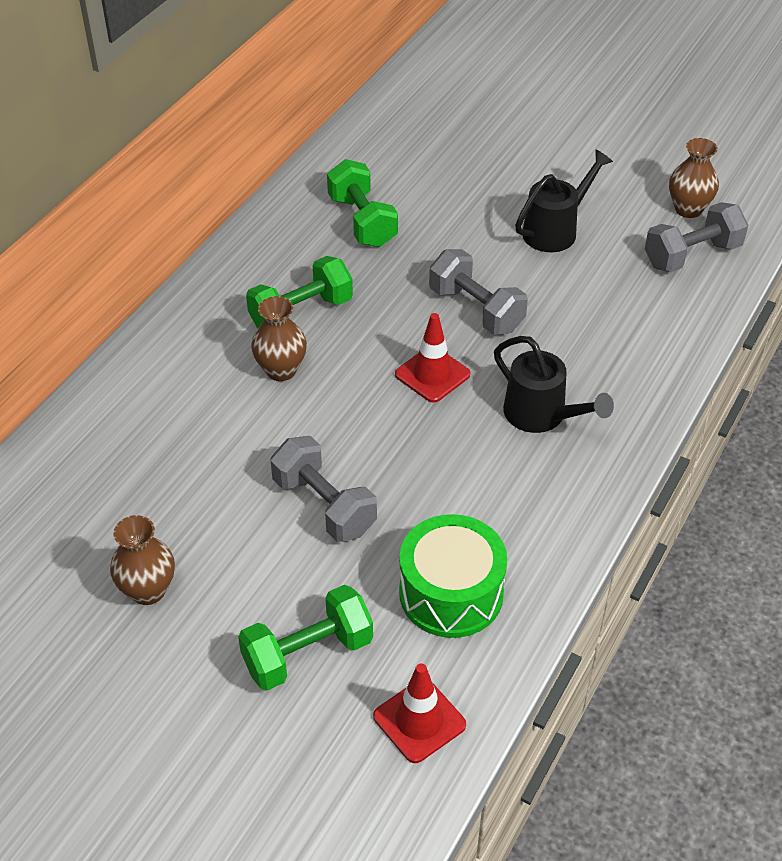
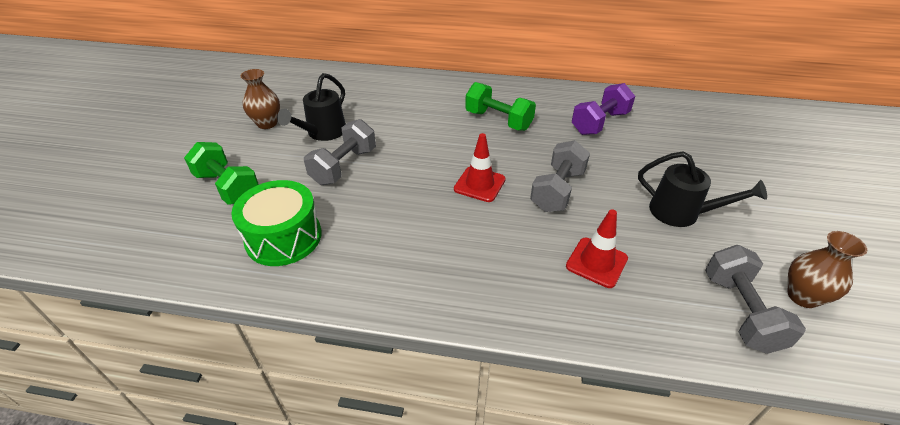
camera: 70 degrees right, 5 degrees down
brown vase [251,296,307,381] -> none
green dumbbell [327,159,398,247] -> purple dumbbell [572,83,635,135]
red traffic cone [373,663,466,763] -> red traffic cone moved to [566,209,628,288]
black watering can [494,336,614,433] -> black watering can moved to [277,73,346,141]
grey dumbbell [645,202,748,272] -> grey dumbbell turned 45 degrees clockwise [705,245,806,354]

